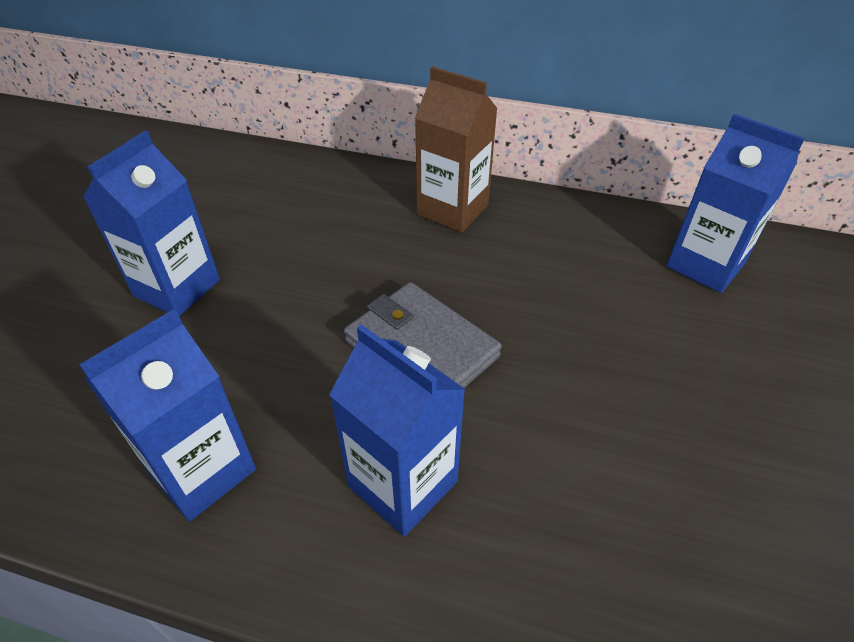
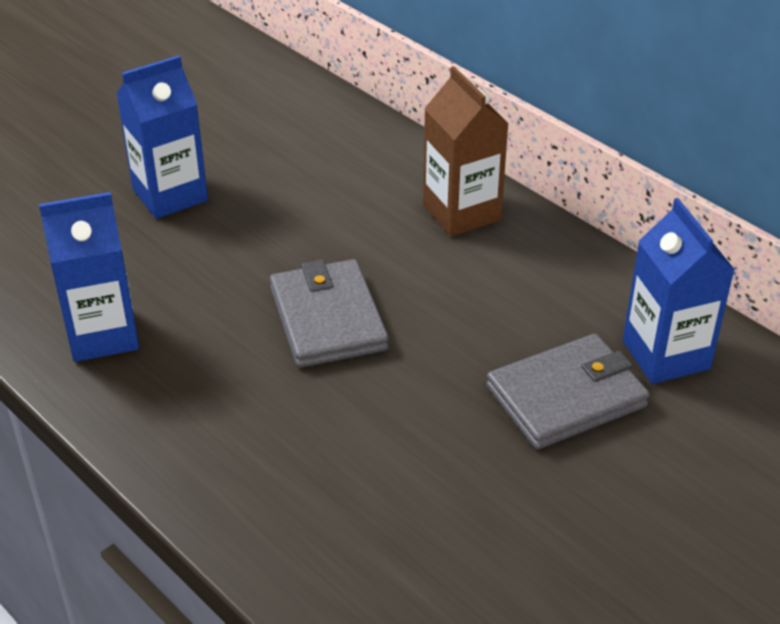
camera: 30 degrees right, 5 degrees down
blue carton [329,324,466,536] -> none
none -> grey wallet [486,333,650,449]

